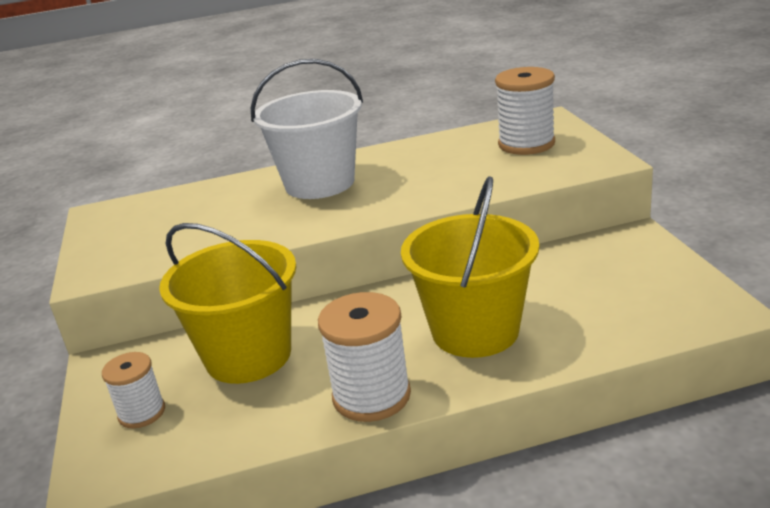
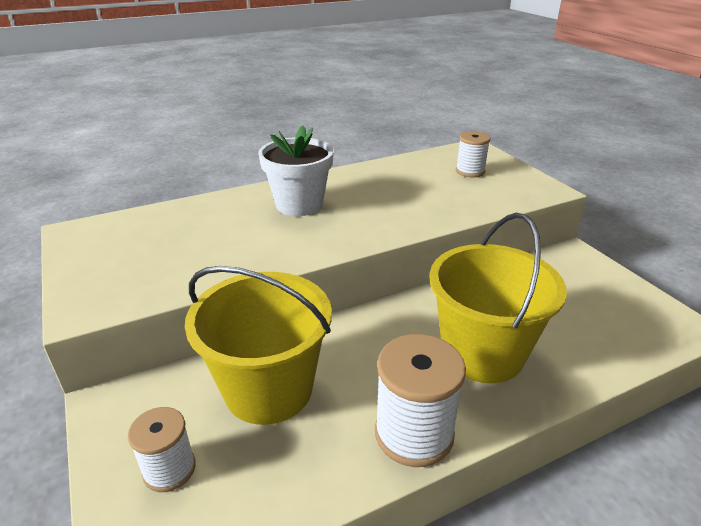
camera: 15 degrees left, 5 degrees up
white bucket [251,59,363,199] -> white flower pot [258,125,333,216]
white spool [495,67,555,155] -> white spool [456,131,491,177], size x0.61

